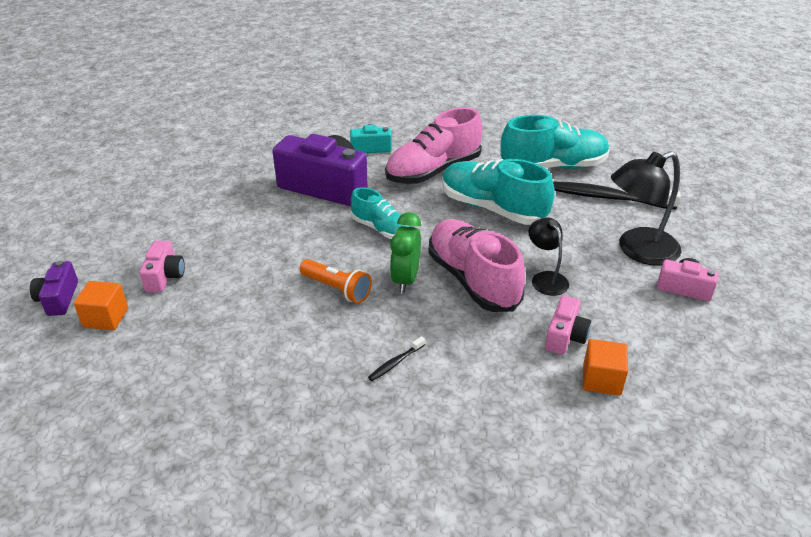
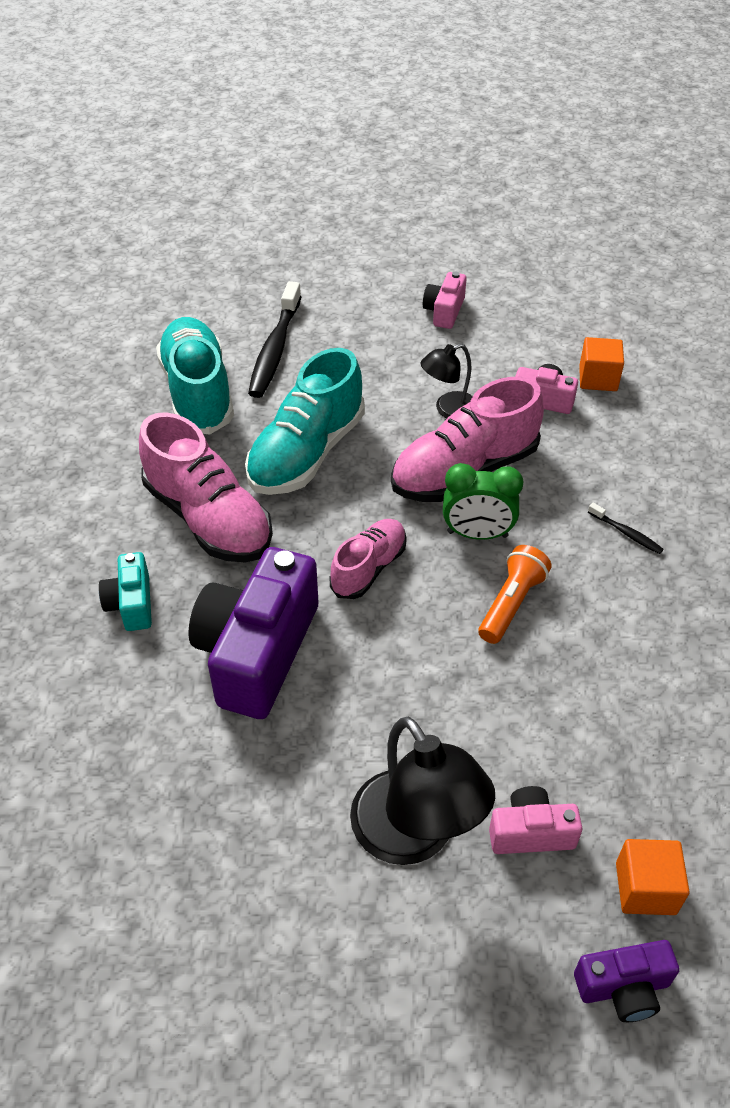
camera: 95 degrees left, 10 degrees up
turquoise shoe [351,187,412,239] -> pink shoe [330,519,407,599]
black lamp [611,151,681,266] -> black lamp moved to [350,717,495,865]

